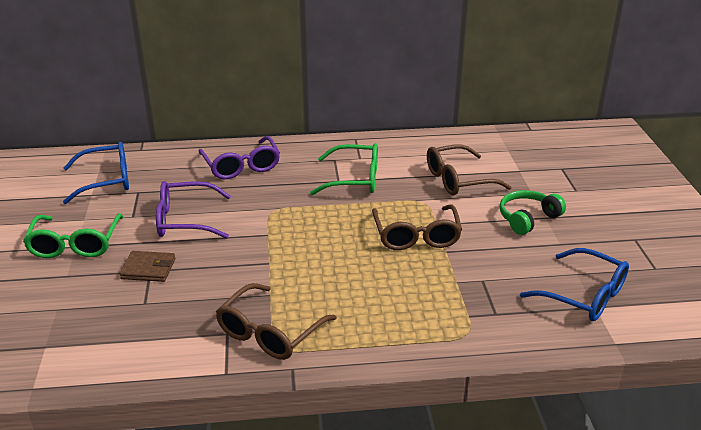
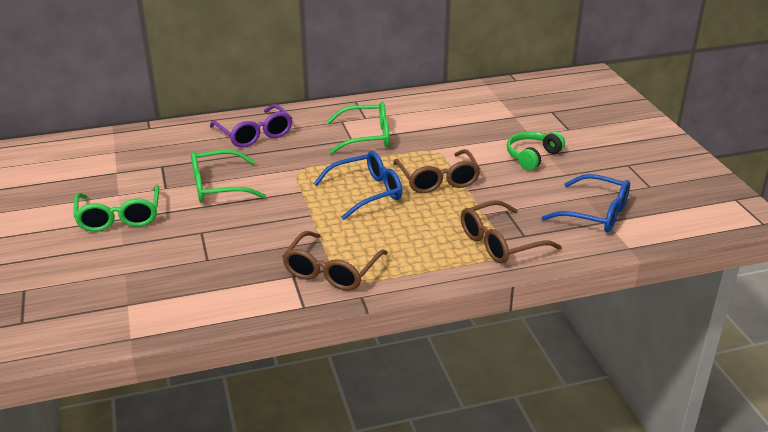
camera: 10 degrees left, 0 degrees up
blue glasses [63,142,129,204] -> blue glasses moved to [314,151,402,220]
brown wallet [120,251,175,282] -> none
purple glasses [156,181,231,239] -> green glasses [191,150,266,203]
brown glasses [427,144,512,196] -> brown glasses moved to [461,200,562,264]

